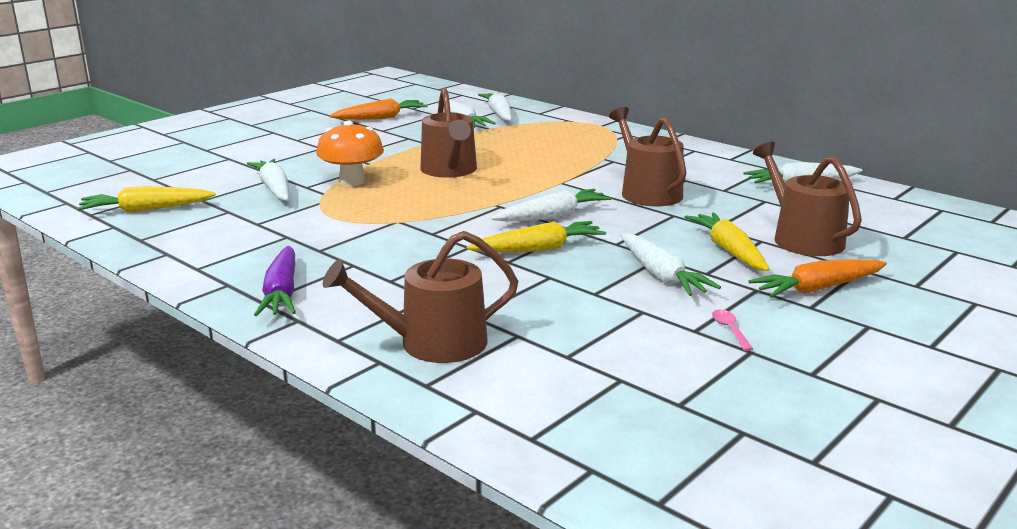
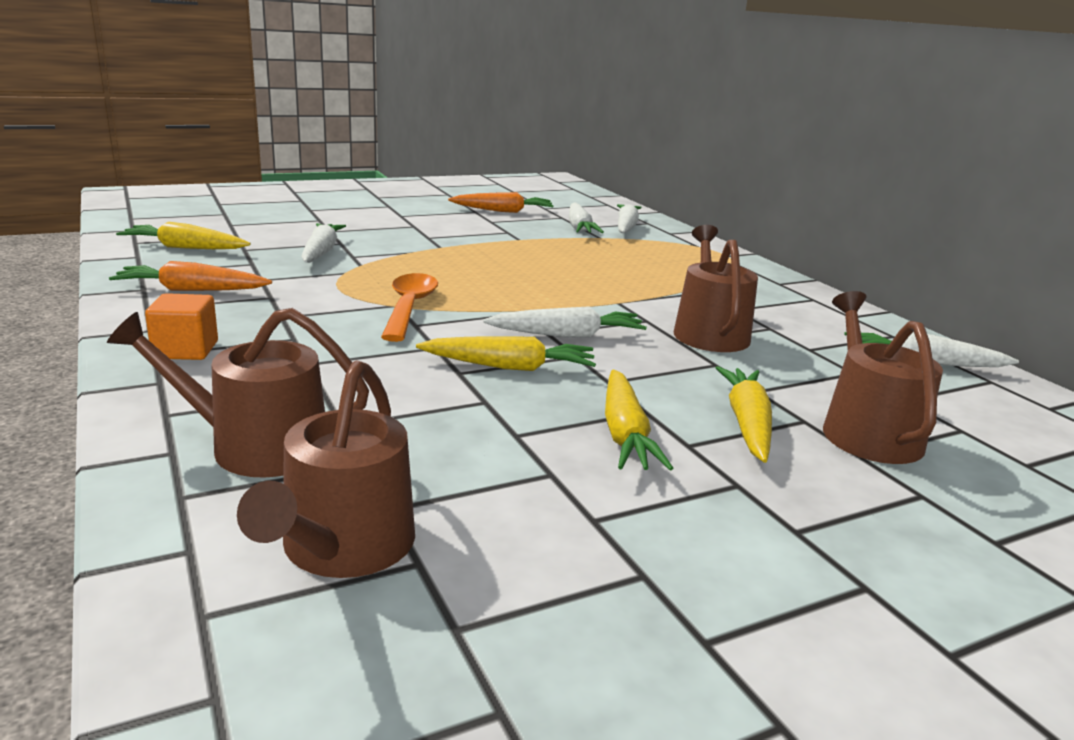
camera: 20 degrees right, 0 degrees up
purple carrot [254,246,296,316] -> orange cube [145,293,218,360]
orange mushroom [316,121,384,186] -> none
brown watering can [420,88,477,178] -> brown watering can moved to [237,360,415,578]
white carrot [621,233,721,296] -> yellow carrot [605,369,674,471]
pink spoon [712,310,753,351] -> none
orange carrot [749,259,887,298] -> orange carrot moved to [109,261,272,291]
none -> orange spoon [381,273,438,342]

